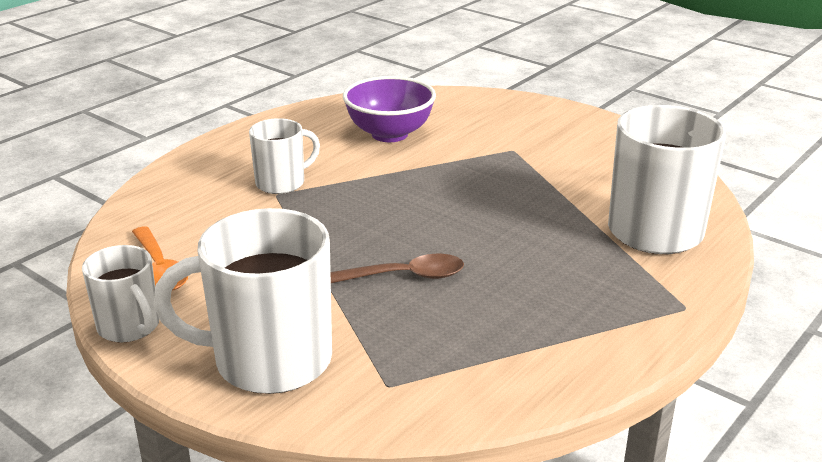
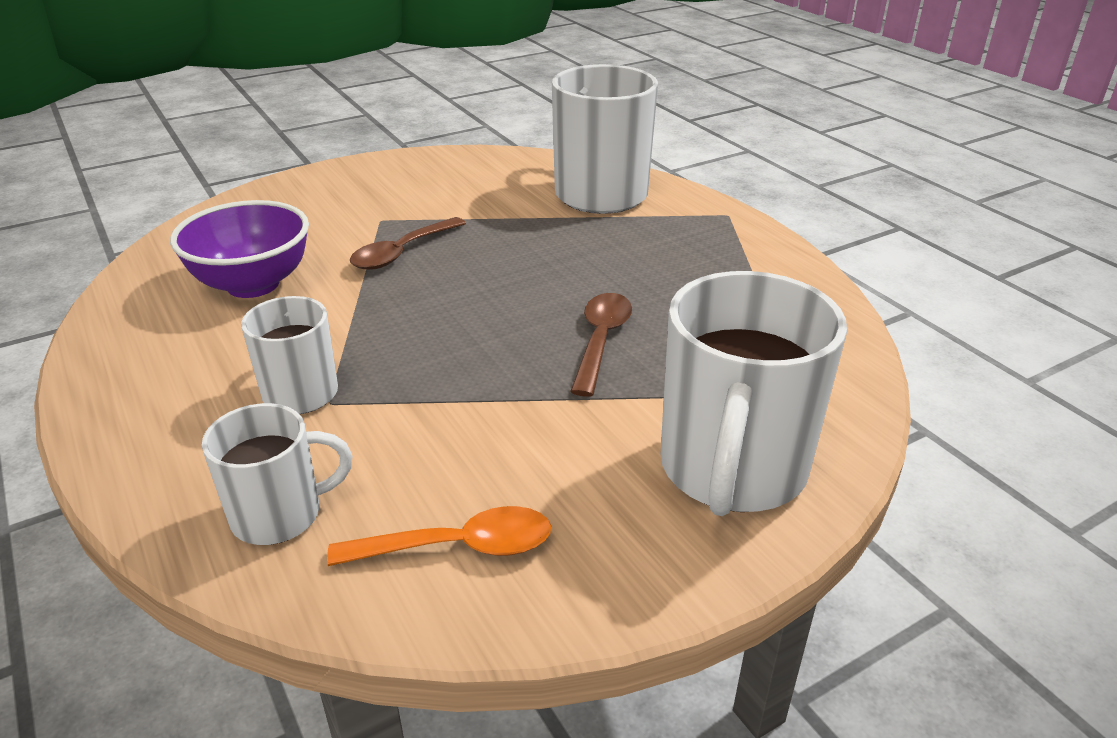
camera: 70 degrees left, 5 degrees up
white mug [82,245,159,342] -> white mug moved to [202,403,352,545]
none -> brown spoon [350,217,466,270]

